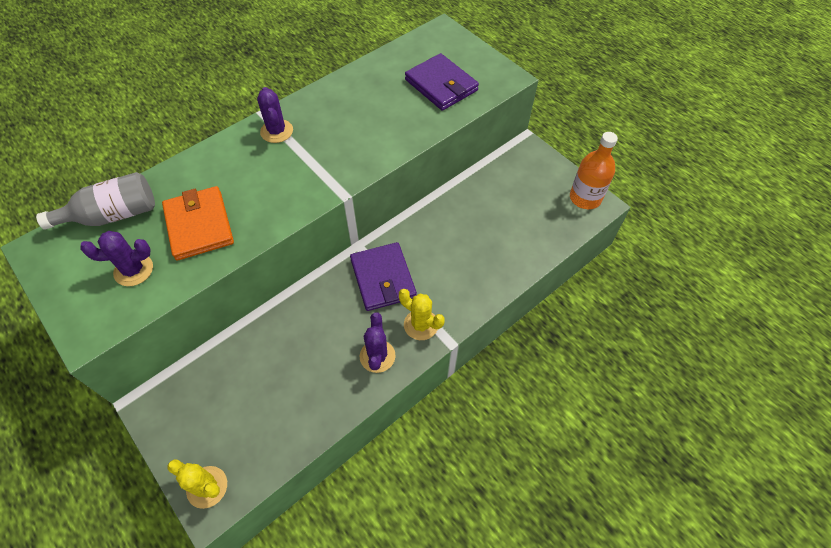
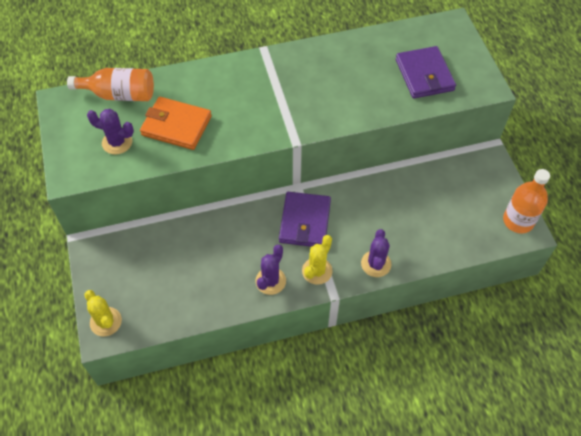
camera: 25 degrees right, 0 degrees up
grey bottle [36,172,155,230] -> orange bottle [67,68,154,101]
orange wallet [162,186,234,261] -> orange wallet turned 75 degrees counterclockwise [140,97,212,150]
purple cactus [257,87,293,143] -> purple cactus moved to [361,229,391,277]
yellow cactus [399,289,445,340] -> yellow cactus turned 60 degrees clockwise [302,235,333,285]

